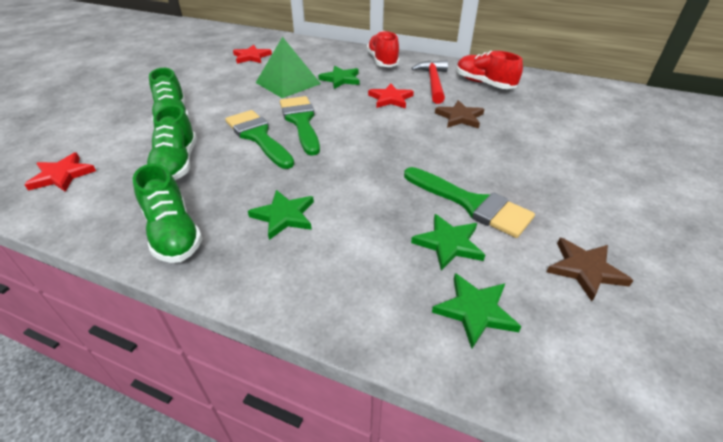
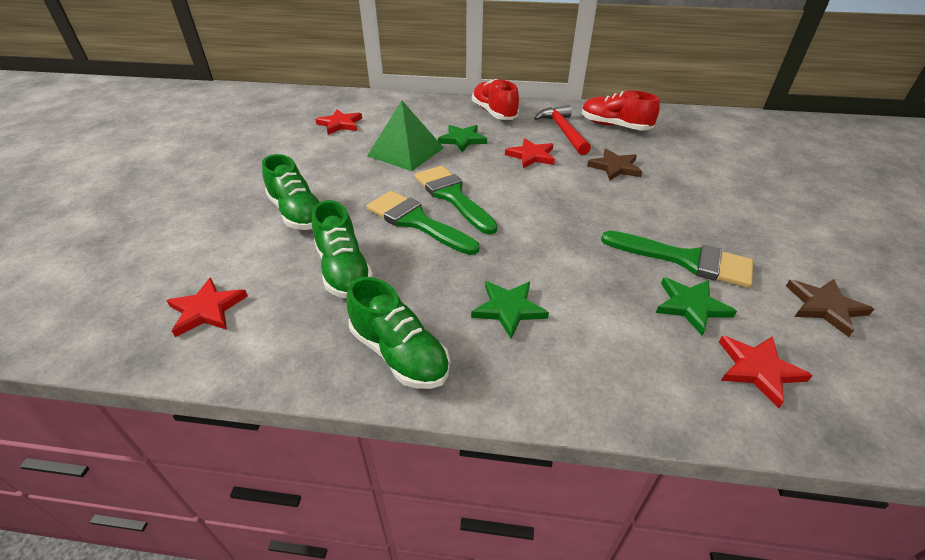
camera: 15 degrees left, 0 degrees up
green star [432,273,522,348] -> red star [719,336,813,408]

